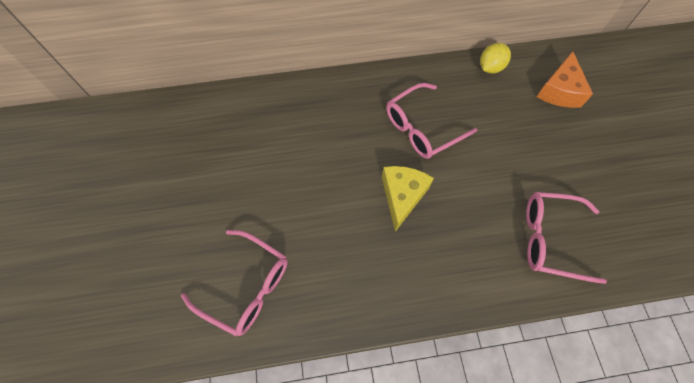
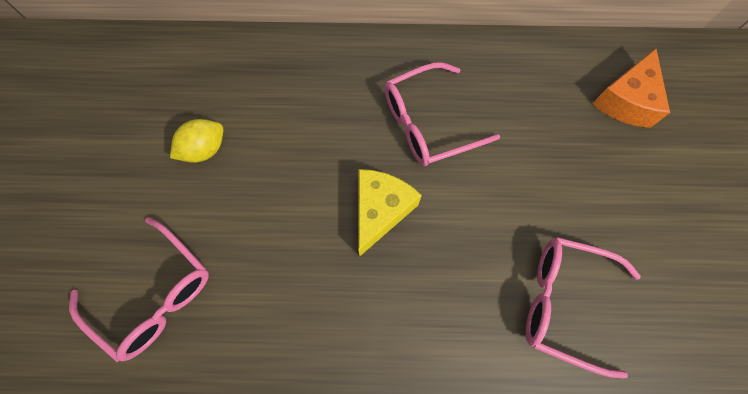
camera: 10 degrees right, 5 degrees up
yellow lemon [480,43,511,74] -> yellow lemon moved to [170,119,223,163]

